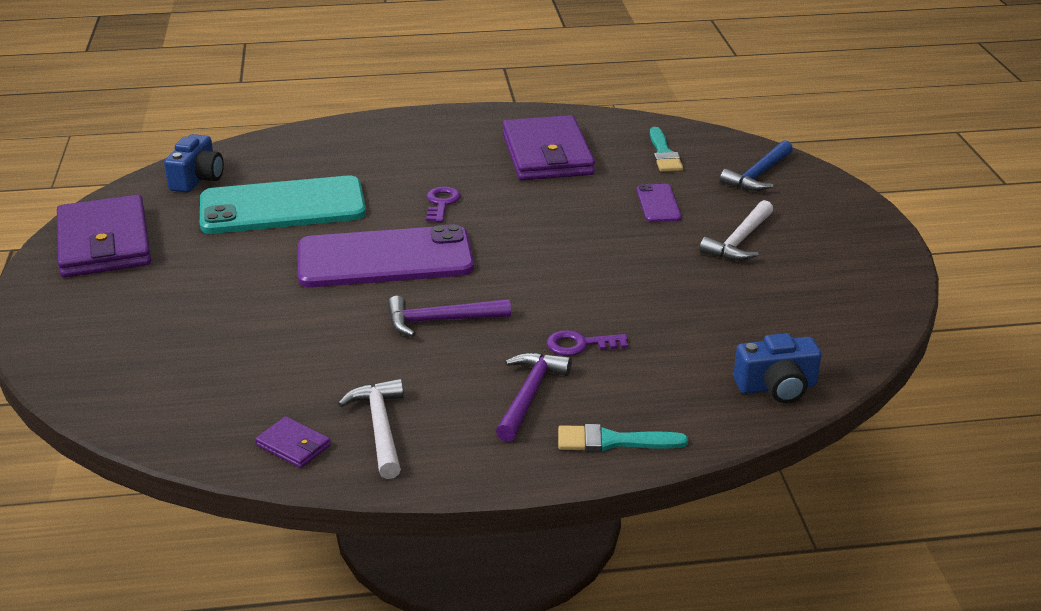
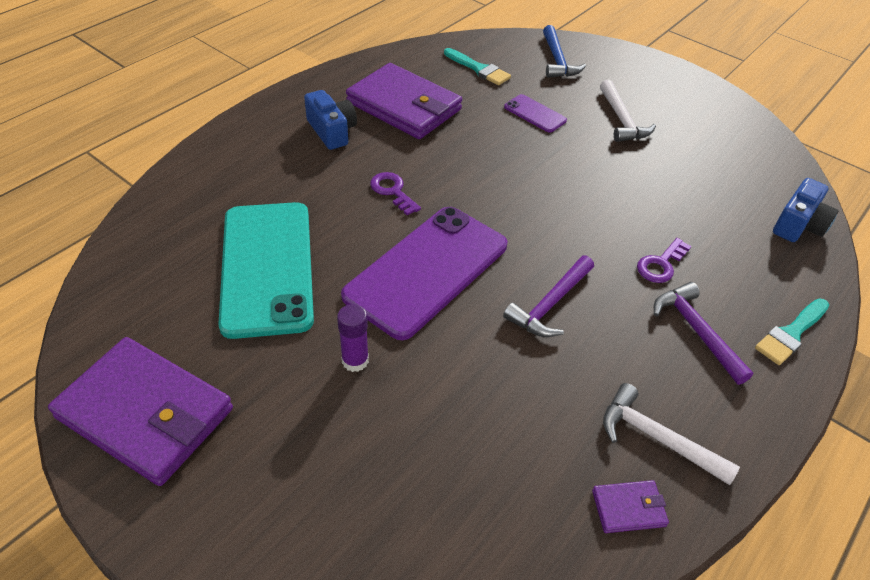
camera: 45 degrees left, 15 degrees up
blue camera [164,134,224,192] -> blue camera moved to [304,90,357,150]
turquoise phone [200,176,366,234] -> turquoise phone turned 45 degrees counterclockwise [218,202,314,339]
none -> purple glue stick [337,304,369,372]

